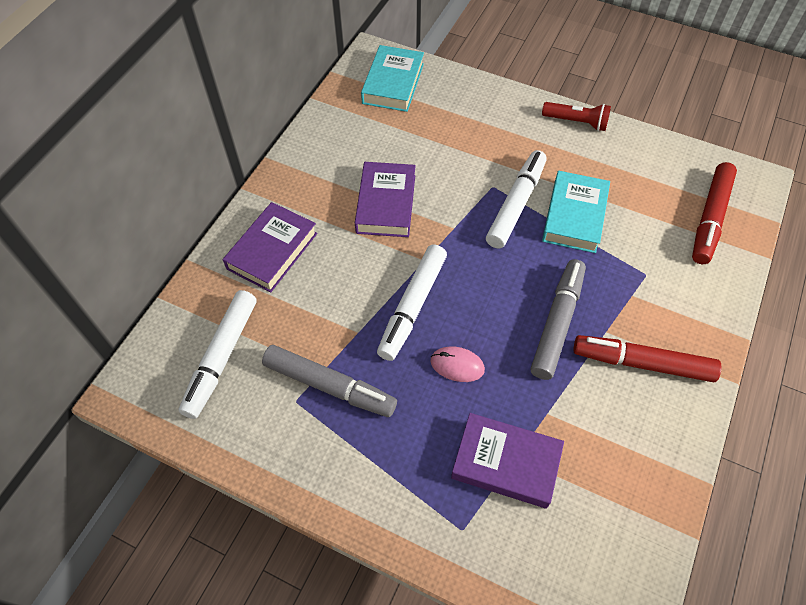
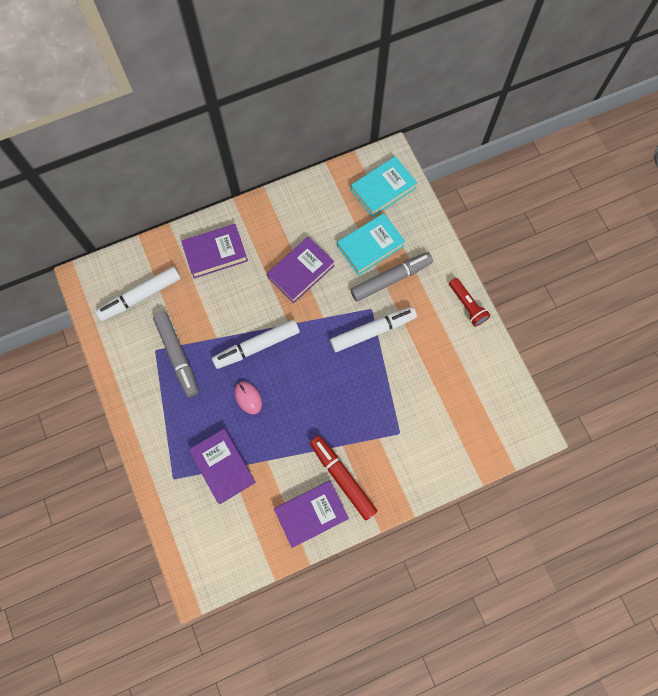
camera: 40 degrees right, 15 degrees up
grey marker [531,259,586,380] -> grey marker moved to [350,252,433,302]
turquoise book [542,171,610,253] -> turquoise book moved to [337,213,405,275]
red marker [692,162,737,264] -> none
none -> purple book [274,481,349,548]

